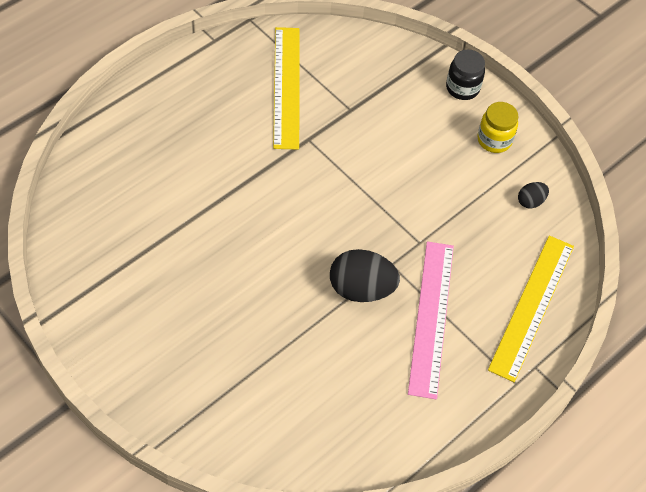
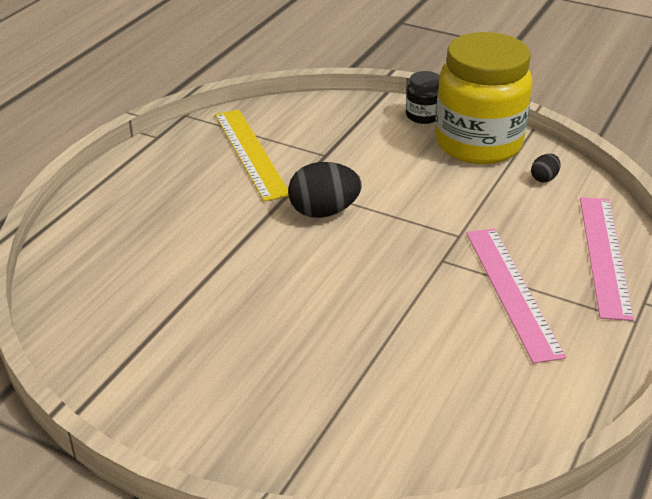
camera: 15 degrees left, 20 degrees down
black egg [330,249,400,302] -> black egg moved to [288,162,361,218]
yellow jar [477,102,518,153] -> yellow jar [435,32,533,164], size x2.35
yellow ruler [488,236,574,382] -> pink ruler [580,197,634,321]

